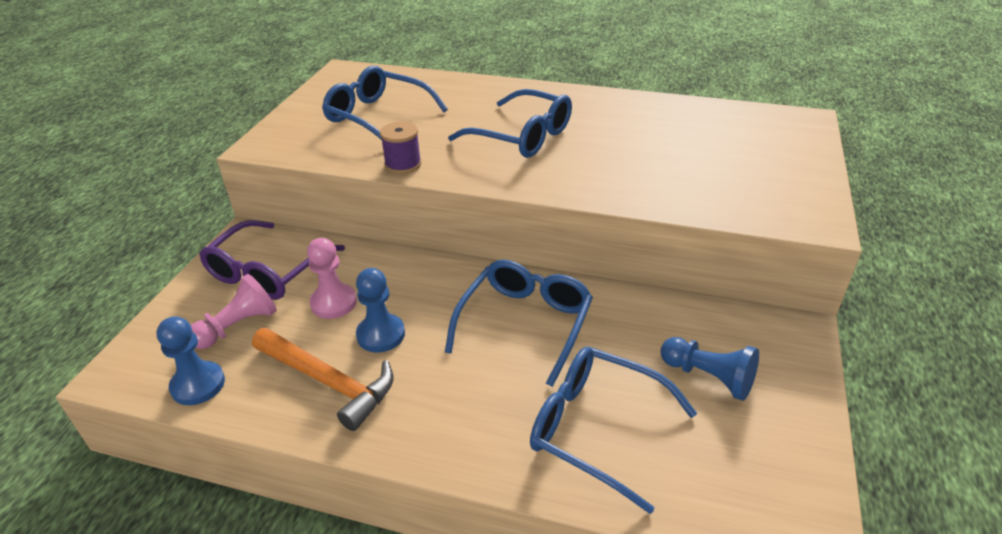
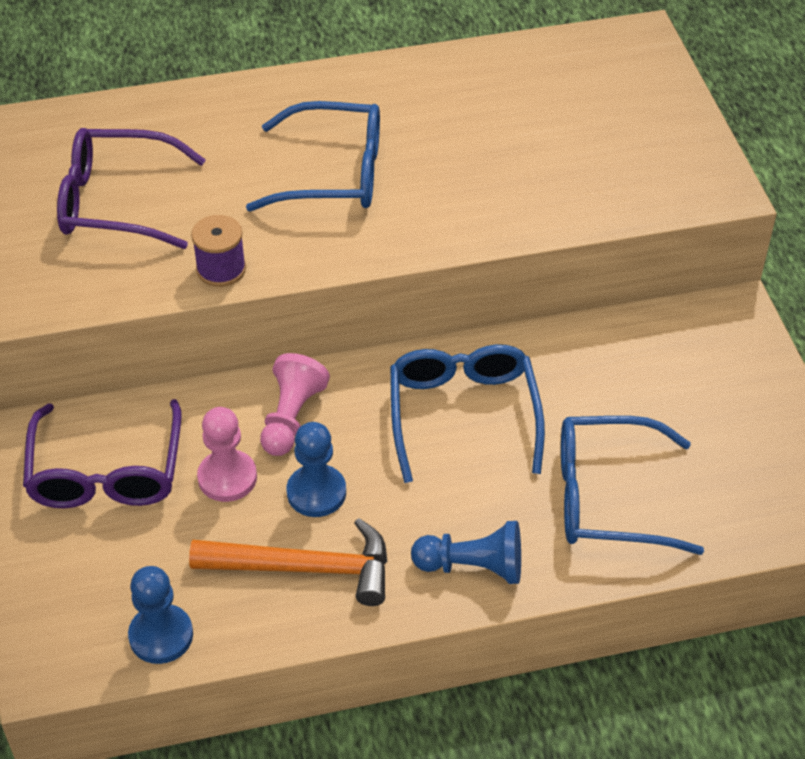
camera: 30 degrees left, 10 degrees up
pink pawn [191,274,277,349] -> pink pawn moved to [260,353,330,456]
blue glasses [322,66,448,140] -> purple glasses [57,128,206,249]
blue pawn [661,337,759,401] -> blue pawn moved to [411,521,521,584]

